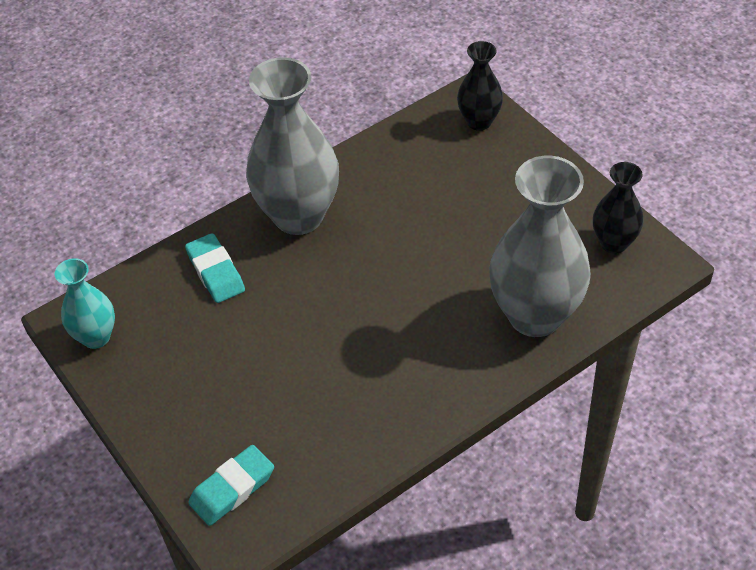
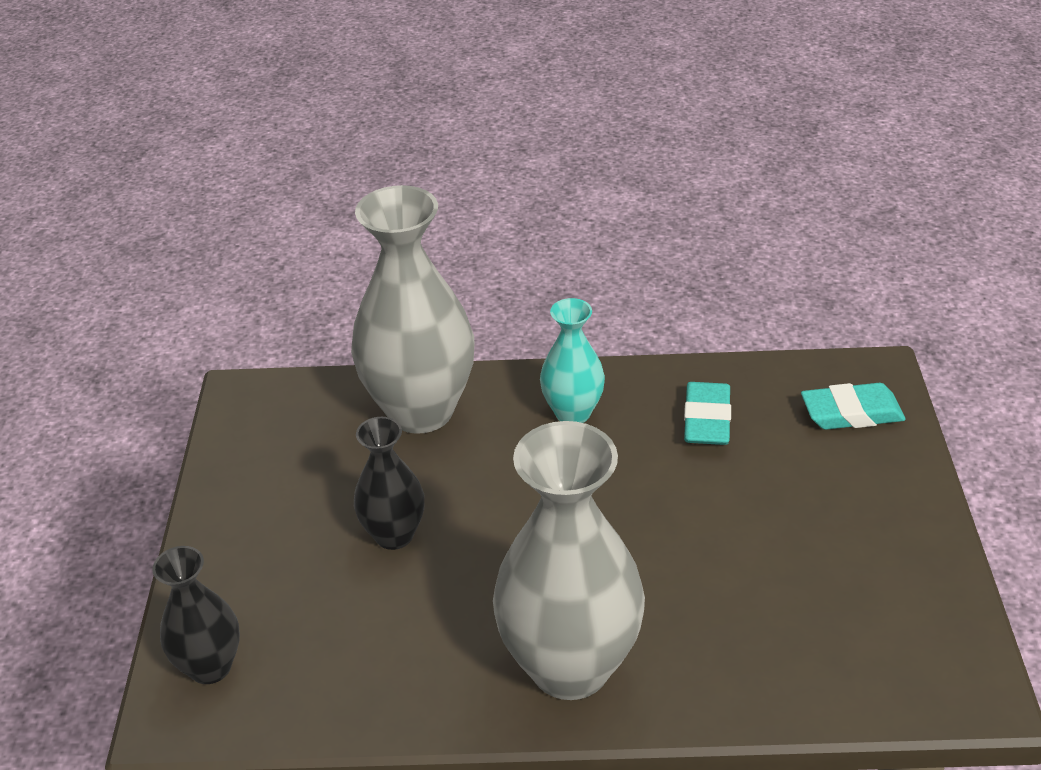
camera: 145 degrees left, 10 degrees down
turquoise vase [55,258,115,349] -> turquoise vase moved to [540,298,605,423]
turquoise eraser [185,233,245,303] -> turquoise eraser moved to [684,382,731,445]
black vase [593,162,644,254] -> black vase moved to [354,417,425,550]

